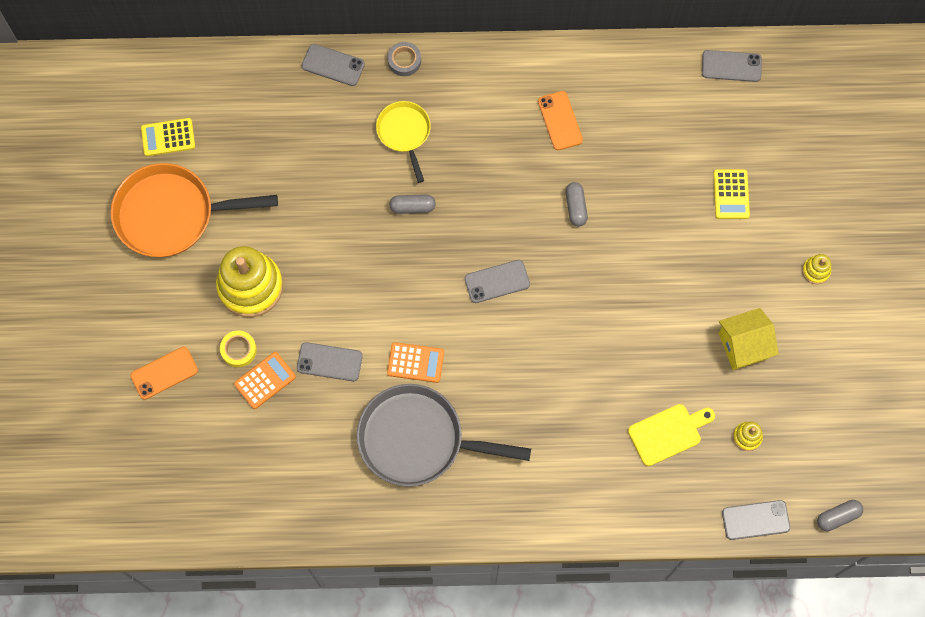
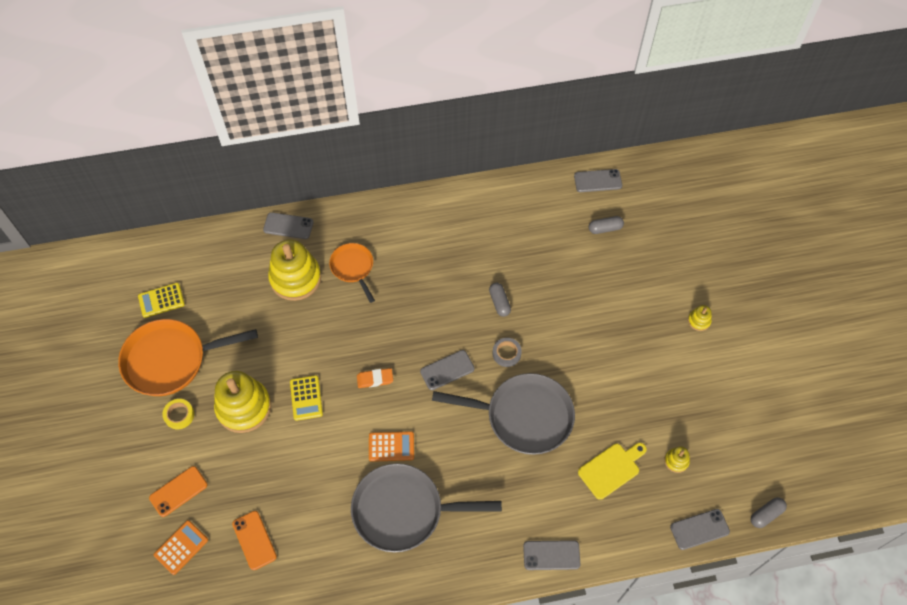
camera: 10 degrees left, 10 degrees down
yellow tape [220,331,257,367] -> yellow tape moved to [162,399,194,429]
orange calculator [234,352,296,409] -> orange calculator moved to [154,520,208,575]
grey phone [297,342,363,381] -> grey phone moved to [523,540,580,570]
yellow pan [376,101,431,183] -> orange pan [329,243,375,303]
grey tape [387,42,421,76] -> grey tape moved to [493,338,522,367]
grey capsule [389,194,436,214] -> grey capsule moved to [589,216,624,234]
orange phone [538,91,583,150] -> orange phone moved to [232,511,277,570]
yellow calculator [713,170,750,219] -> yellow calculator moved to [290,375,323,421]
yellow house [719,308,779,370] -> none
none -> yellow stacking toy [268,240,321,301]
none -> orange eraser [357,368,393,388]
none -> grey pan [432,373,575,455]

